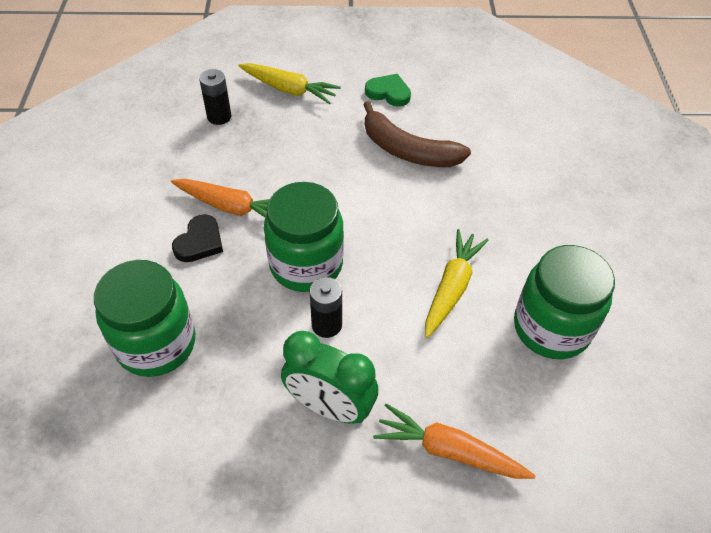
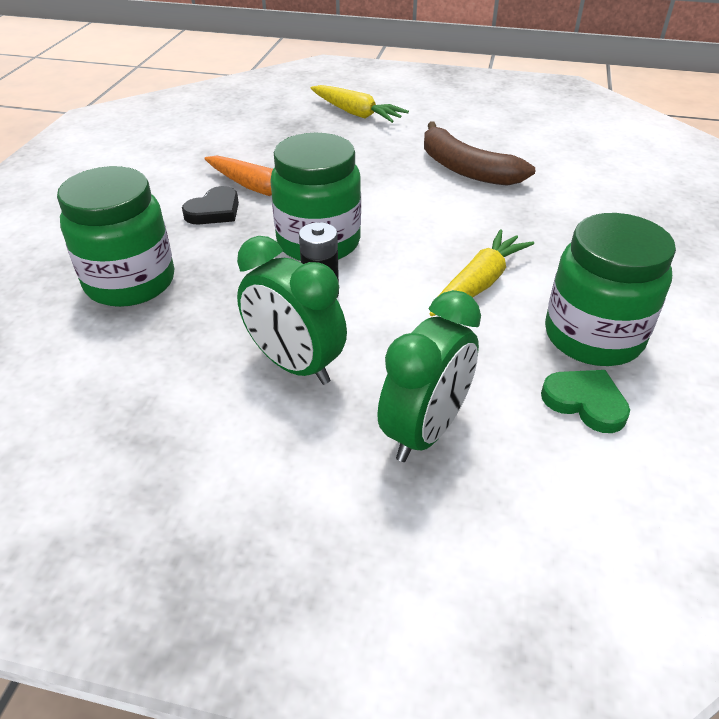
camera: 15 degrees right, 10 degrees down
black battery [199,69,232,125] -> none
green heart [365,74,411,107] -> green heart moved to [541,370,630,433]
orange carrot [373,403,536,479] -> green clock [377,290,481,462]

